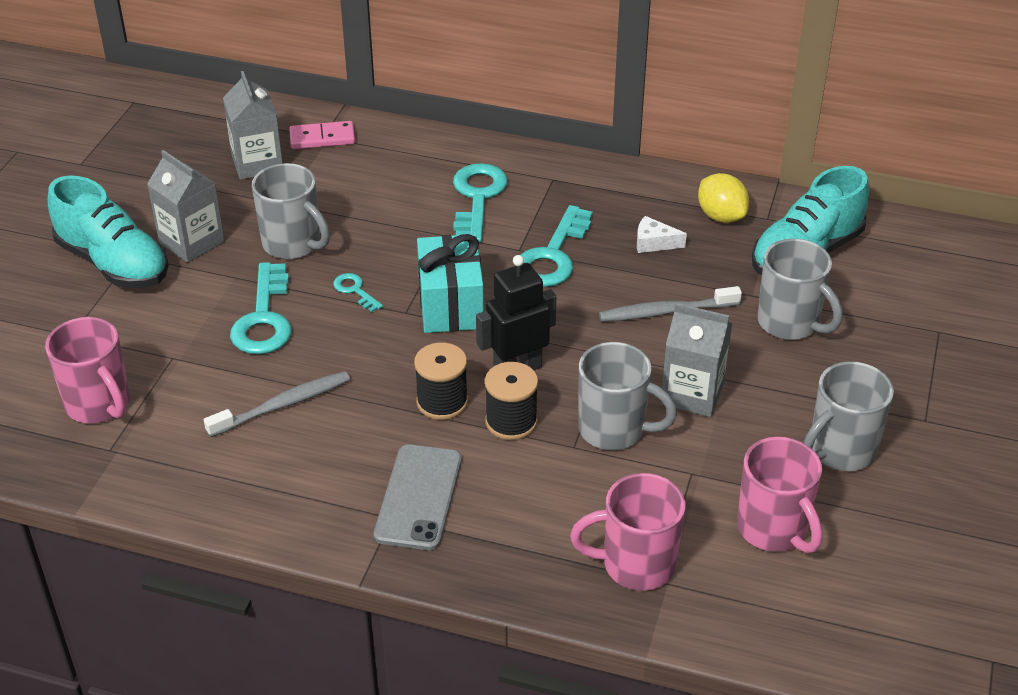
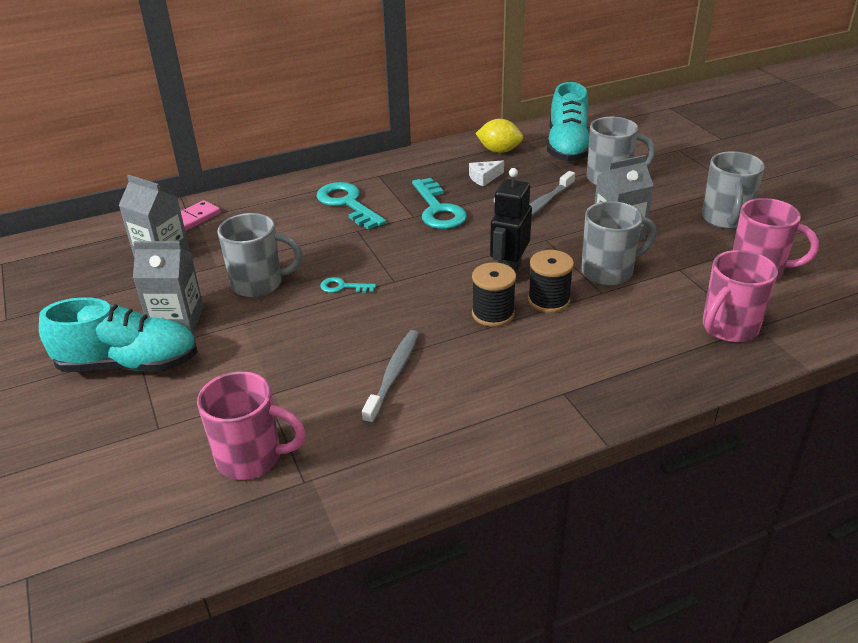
camera: 40 degrees left, 5 degrees down
turquoise key [230,262,292,354] -> none
grey phone [374,444,462,550] -> none
turquoise gift [417,234,484,333] -> none

